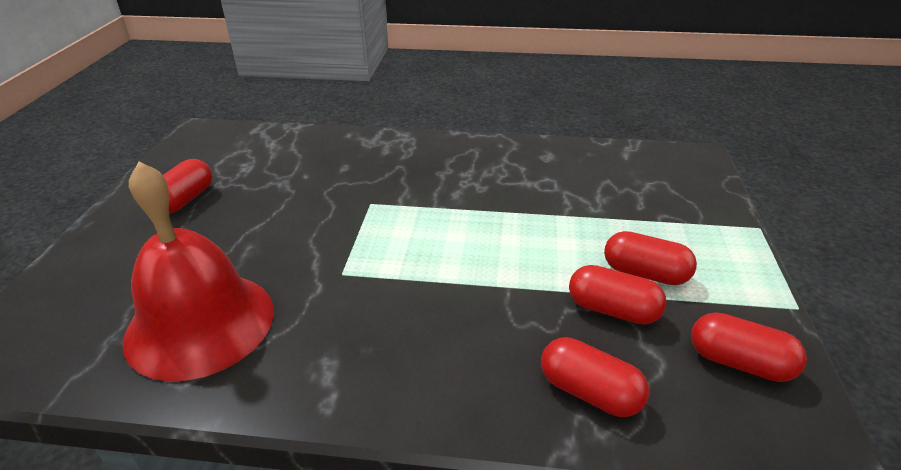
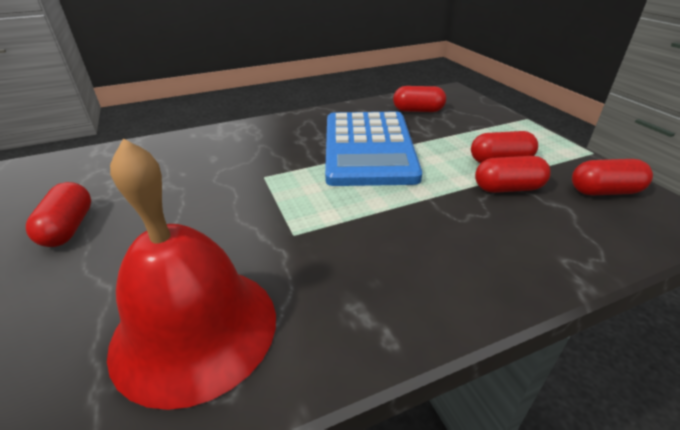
camera: 30 degrees left, 0 degrees up
red capsule [541,337,649,417] -> red capsule moved to [393,86,446,112]
none -> blue calculator [325,112,422,186]

